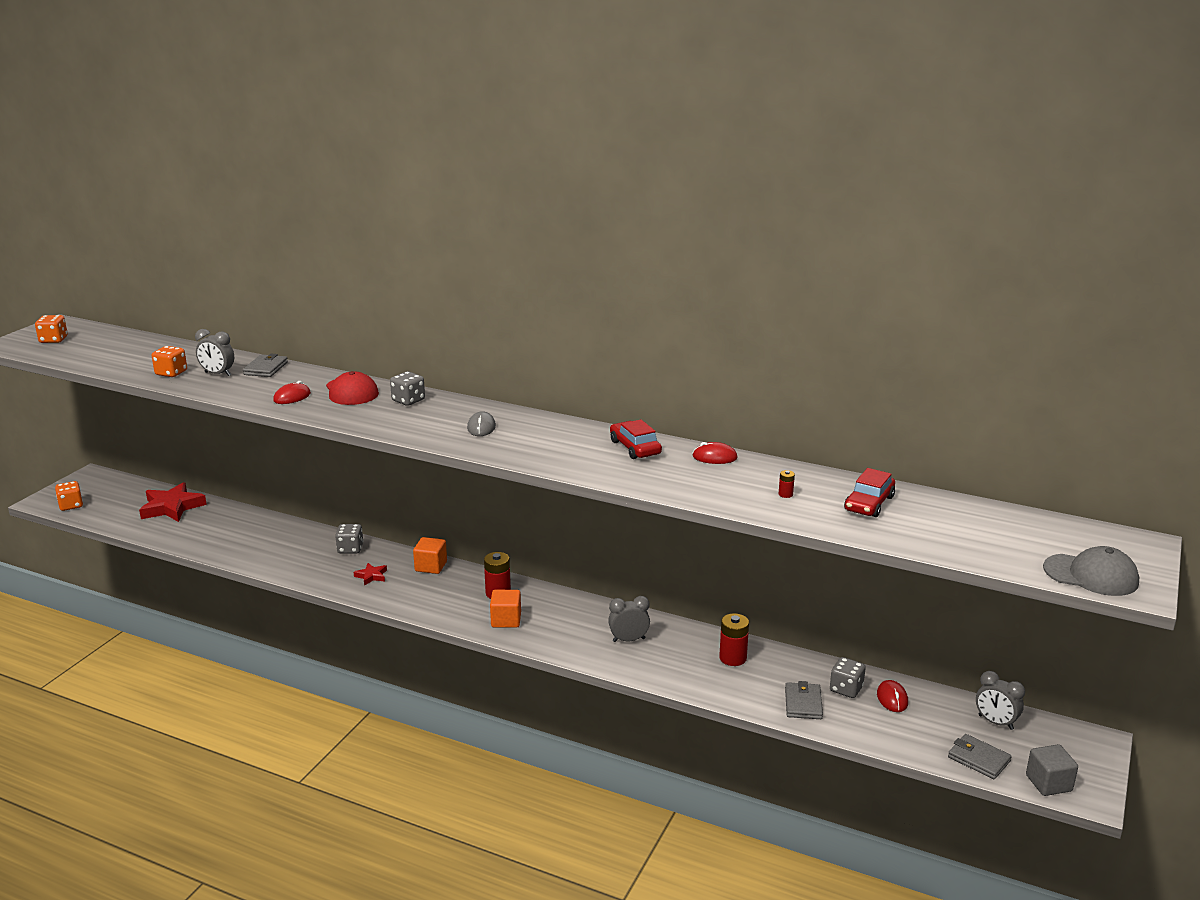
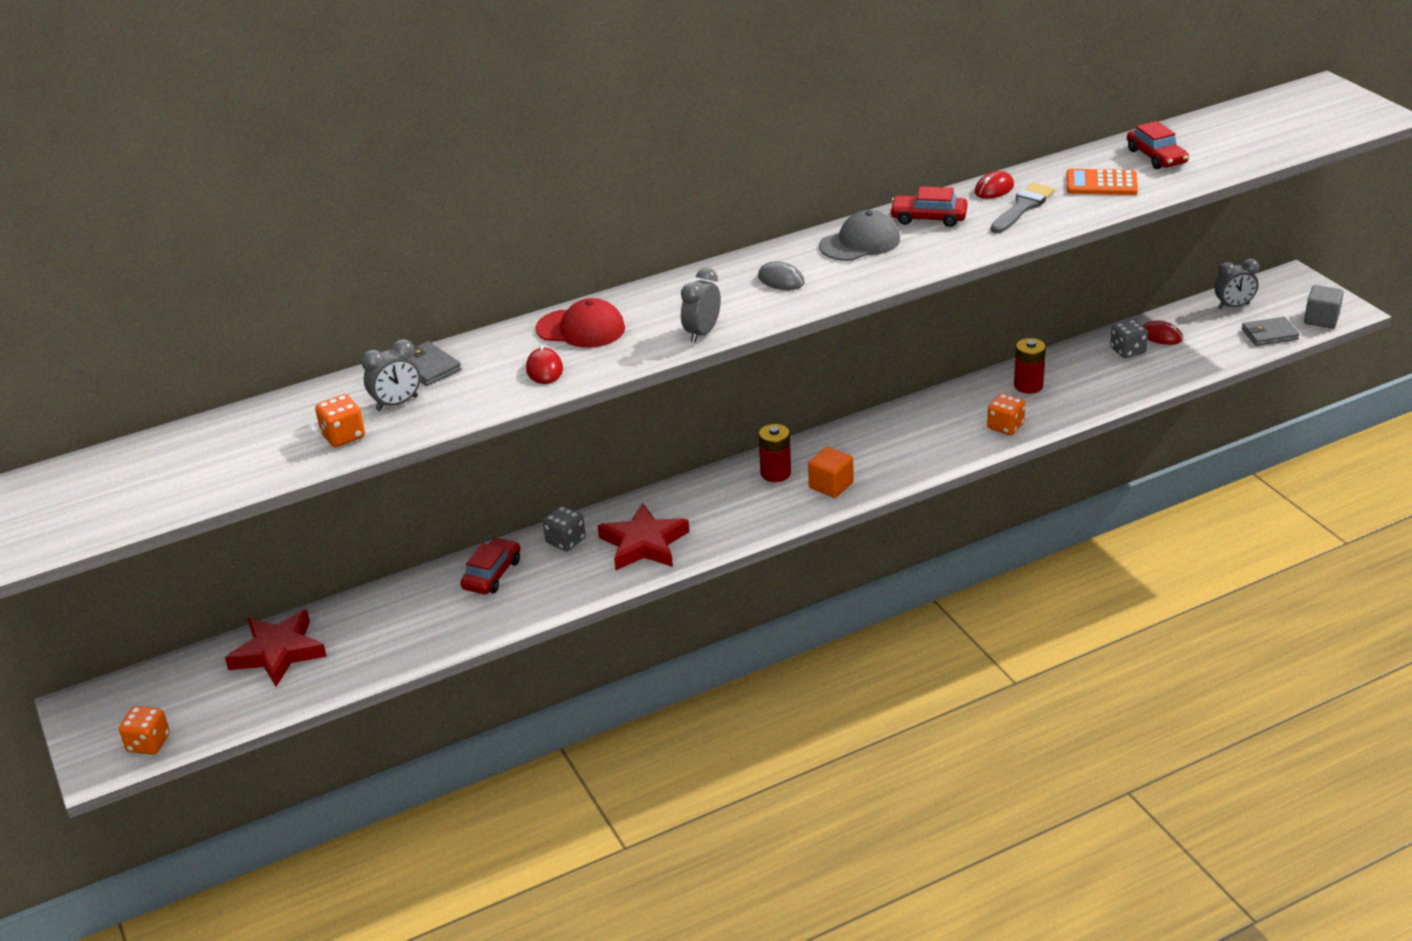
camera: 50 degrees left, 10 degrees up
orange dice [35,315,68,343] -> orange dice moved to [987,393,1025,435]
red star [354,563,387,586] -> red star [598,503,689,570], size x2.09
grey dice [390,371,425,406] -> none
orange cube [413,537,447,574] -> none
grey clock [608,596,650,642] -> grey clock moved to [681,268,721,343]
red battery [779,470,795,498] -> orange calculator [1066,169,1138,195]
grey wallet [785,681,823,719] -> none
grey cap [1043,546,1139,596] -> grey cap moved to [819,210,900,261]
none -> red car [460,538,521,594]
none -> grey brush [991,182,1055,233]

